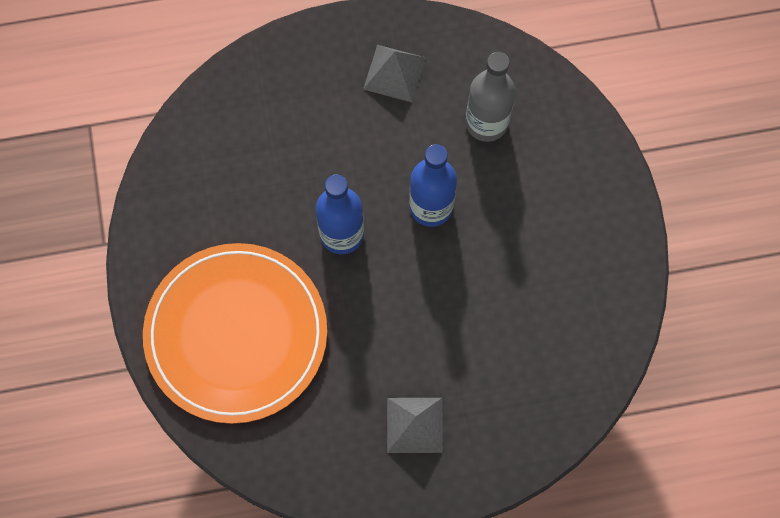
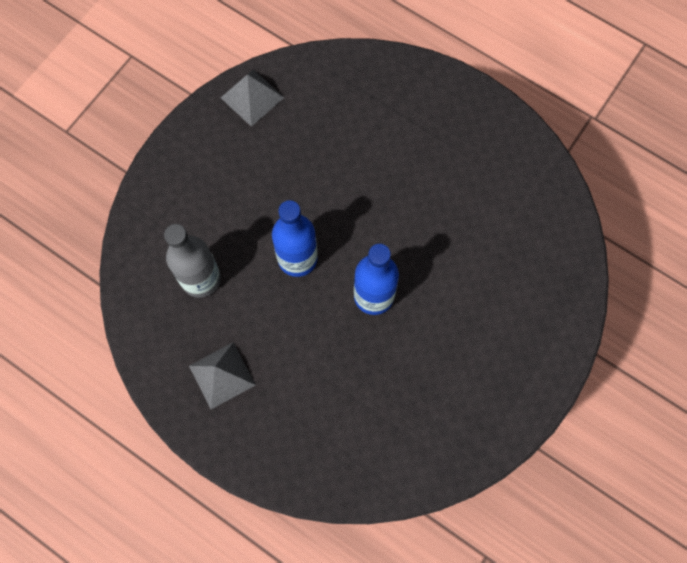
camera: 135 degrees left, 0 degrees up
orange plate [143,243,327,424] -> none
grey pyramid [387,398,443,453] -> grey pyramid moved to [221,70,284,127]

